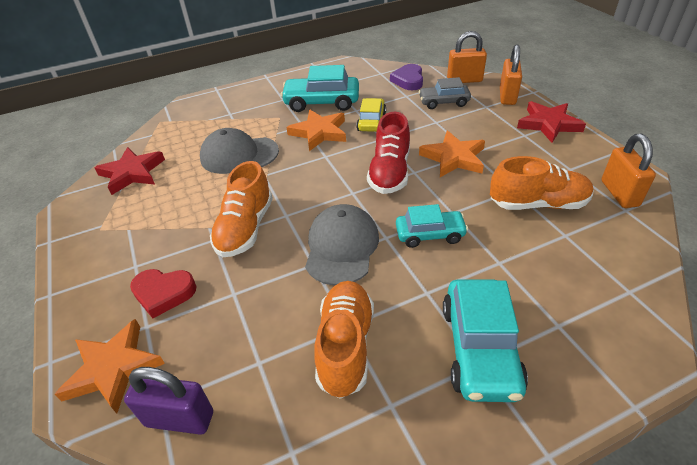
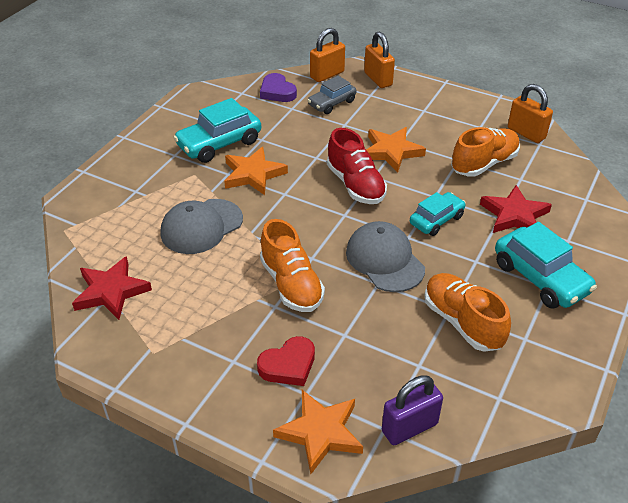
camera: 40 degrees left, 0 degrees up
yellow car [356,98,386,132] -> none
red star [517,101,586,143] -> red star moved to [480,185,552,233]

